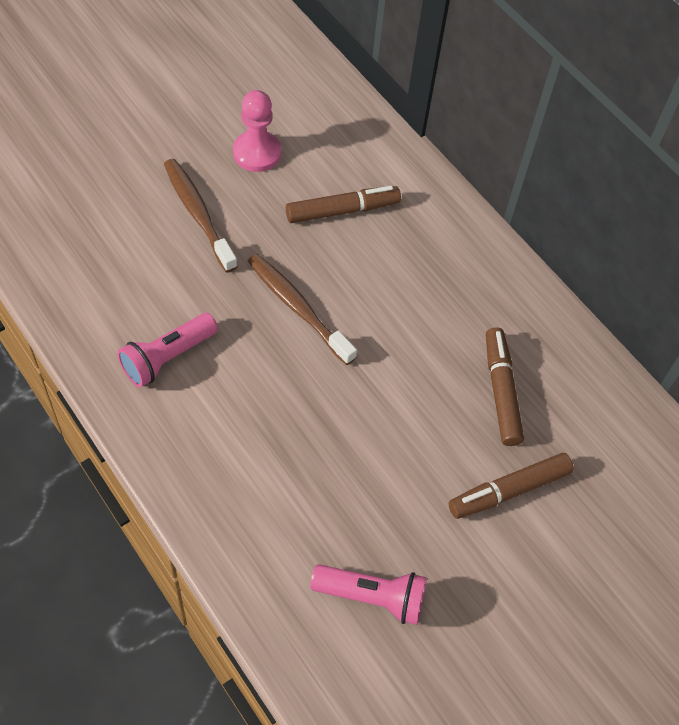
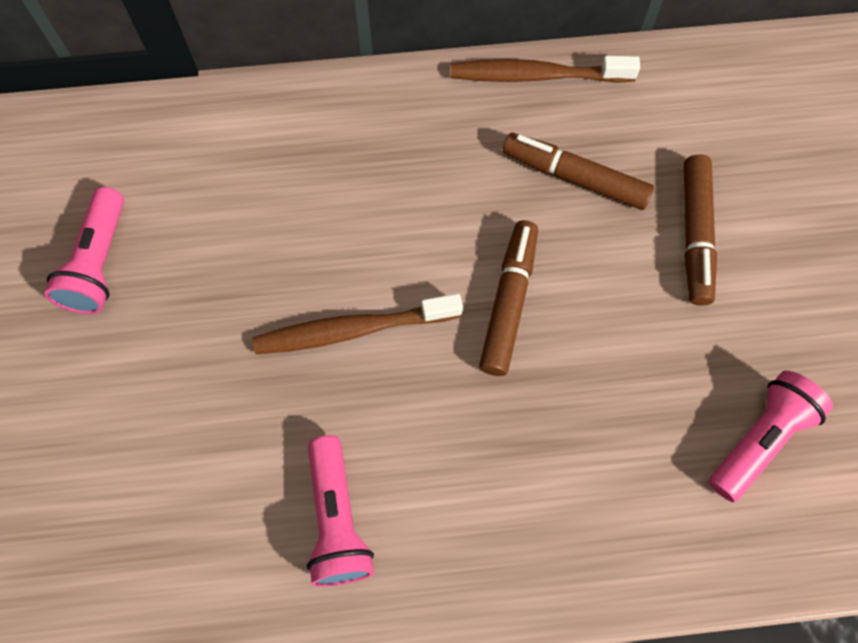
camera: 55 degrees left, 10 degrees up
brown toothbrush [164,159,238,273] -> brown toothbrush moved to [451,56,640,83]
pink pawn [233,90,281,172] -> pink flashlight [44,187,124,314]
brown marker [286,186,401,223] -> brown marker moved to [479,220,538,376]

